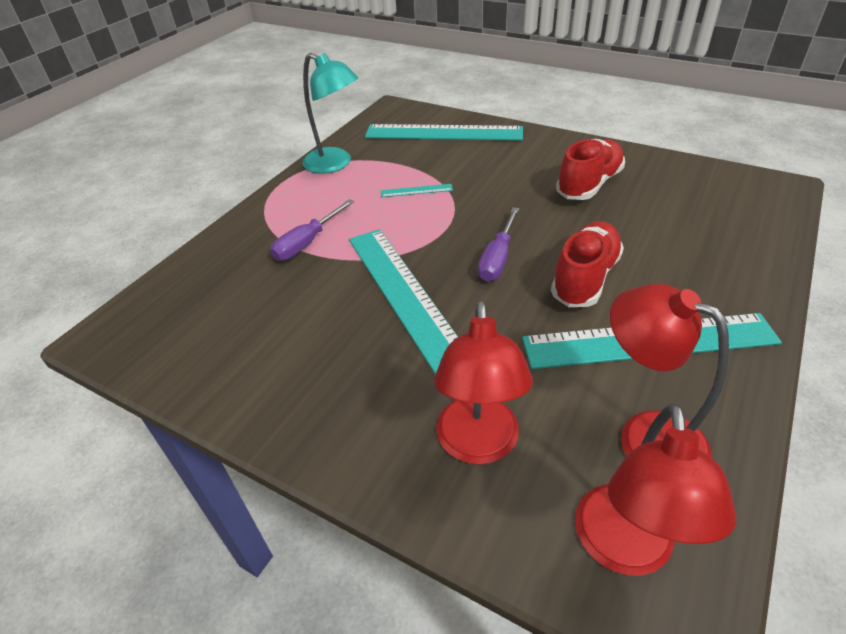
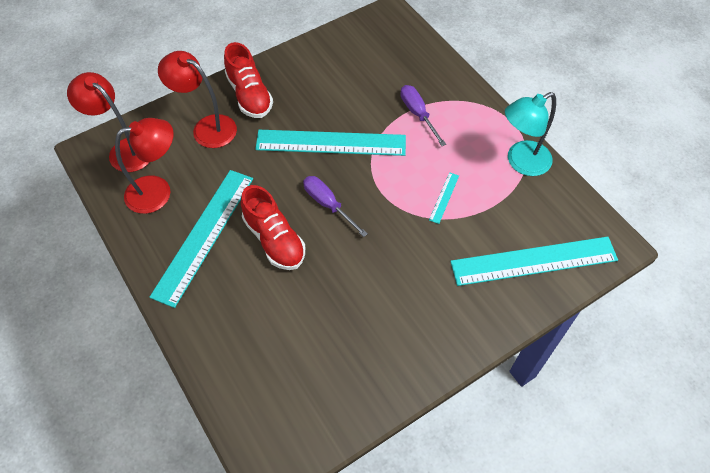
camera: 115 degrees right, 15 degrees up
turquoise ruler [365,124,523,141] -> turquoise ruler turned 45 degrees clockwise [450,237,618,286]
red shoe [556,139,625,200] -> red shoe moved to [224,42,273,118]

